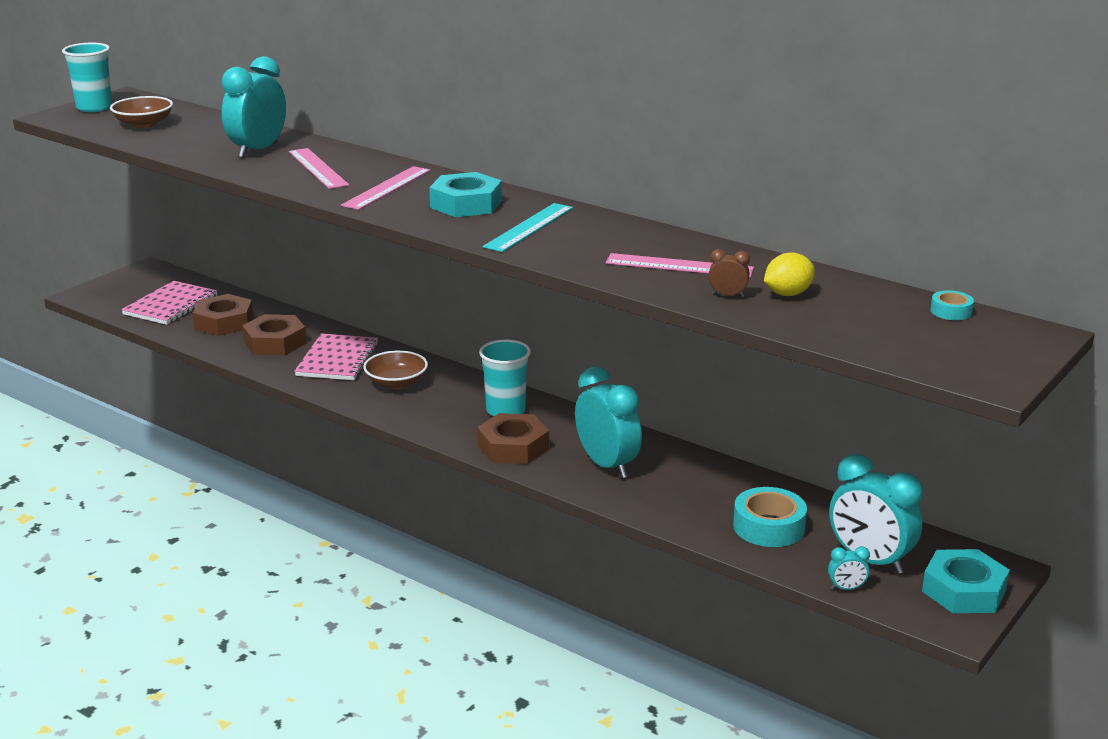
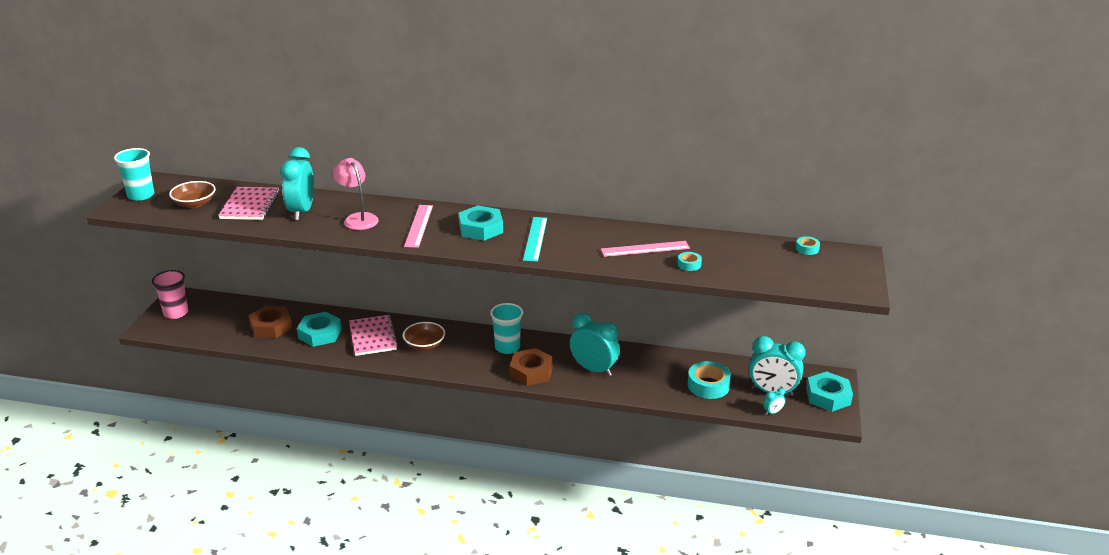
camera: 25 degrees left, 5 degrees up
pink notebook [121,281,217,325] -> pink notebook moved to [218,187,279,220]
brown nut [242,314,307,355] -> turquoise nut [297,312,342,347]
pink ruler [289,148,349,189] -> pink lamp [333,158,379,230]
brown clock [708,249,750,297] -> turquoise tape [678,252,702,271]
yellow lemon [764,252,815,296] -> none
none -> pink cup [152,270,188,319]

